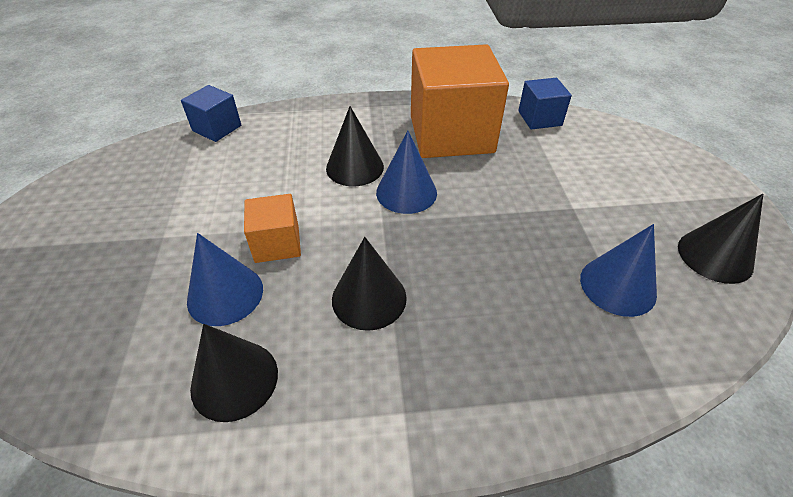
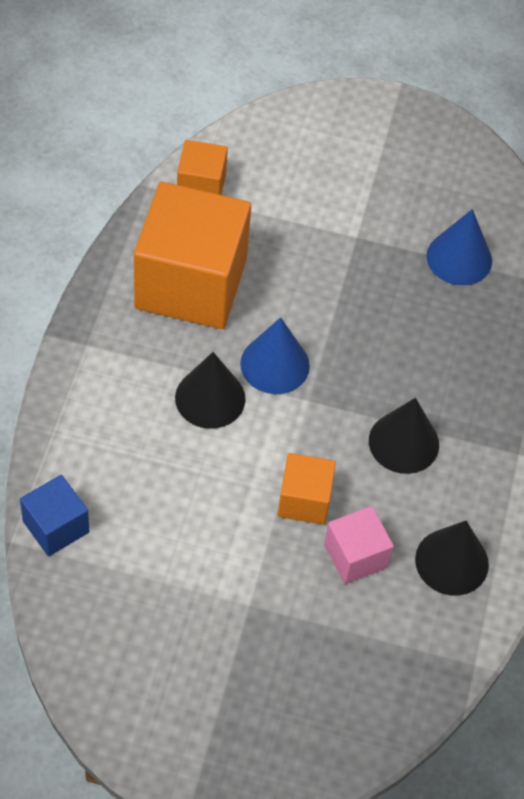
camera: 75 degrees left, 10 degrees up
blue cone [187,233,263,326] -> pink cube [324,506,394,584]
blue cube [518,78,572,129] -> orange cube [177,140,228,195]
black cone [678,194,763,284] -> none

